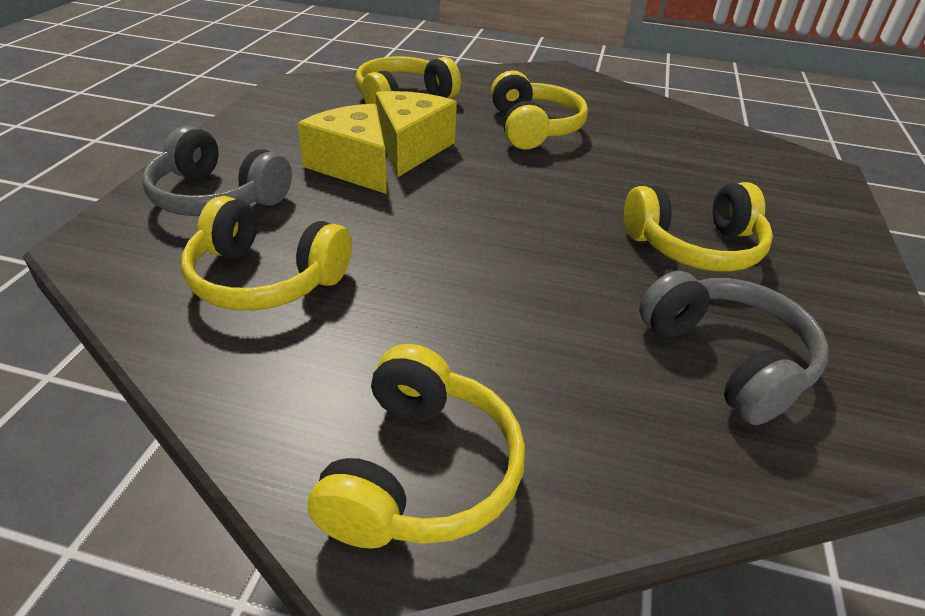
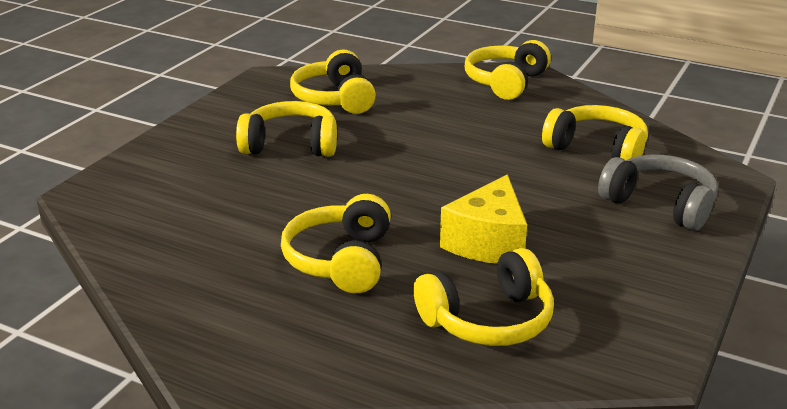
camera: 165 degrees left, 10 degrees down
yellow cheese [298,104,387,194] -> none
grey headphones [639,271,829,425] -> yellow headphones [290,50,376,114]

